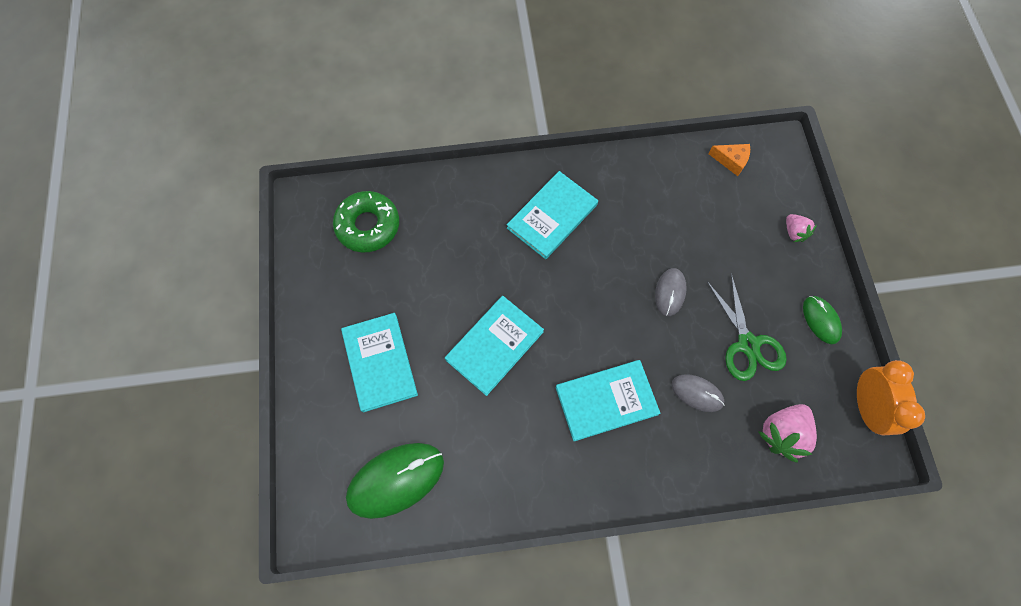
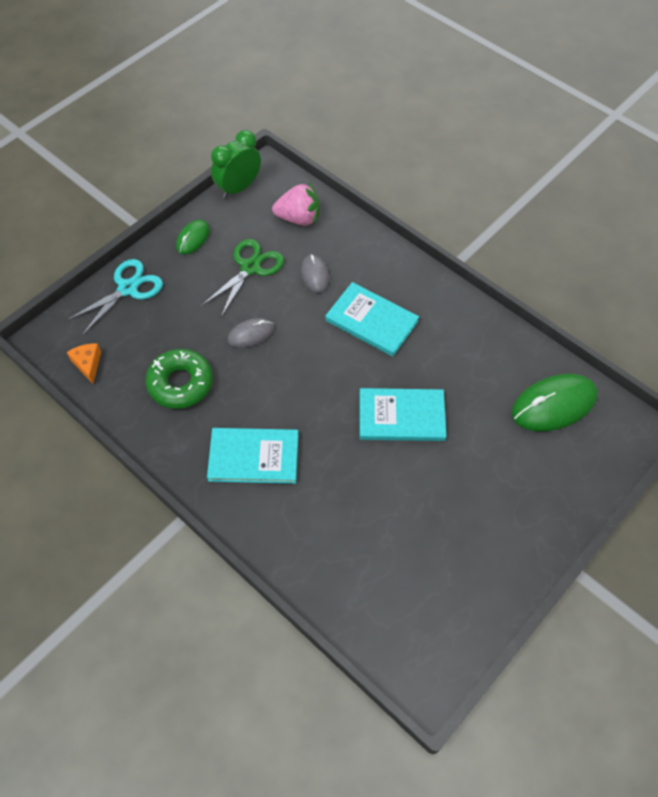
camera: 130 degrees left, 10 degrees down
green donut [333,191,399,252] -> green donut moved to [145,349,213,409]
turquoise book [341,313,418,412] -> none
green mouse [346,443,444,519] -> green mouse turned 45 degrees counterclockwise [512,374,598,431]
pink strawberry [786,214,817,242] -> turquoise scissors [67,259,163,335]
orange clock [857,360,925,436] -> green clock [211,130,261,198]

